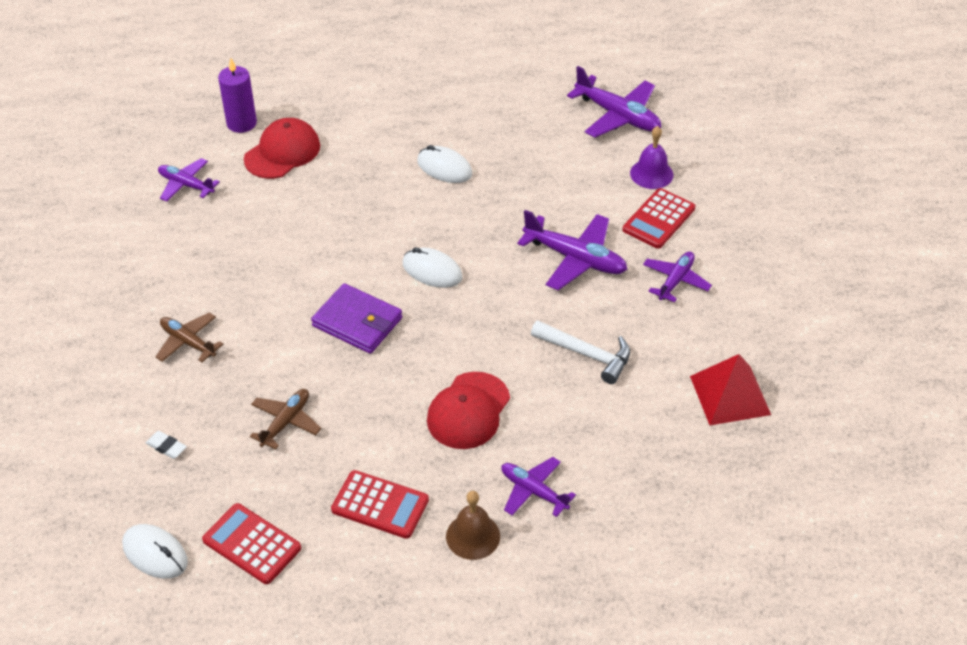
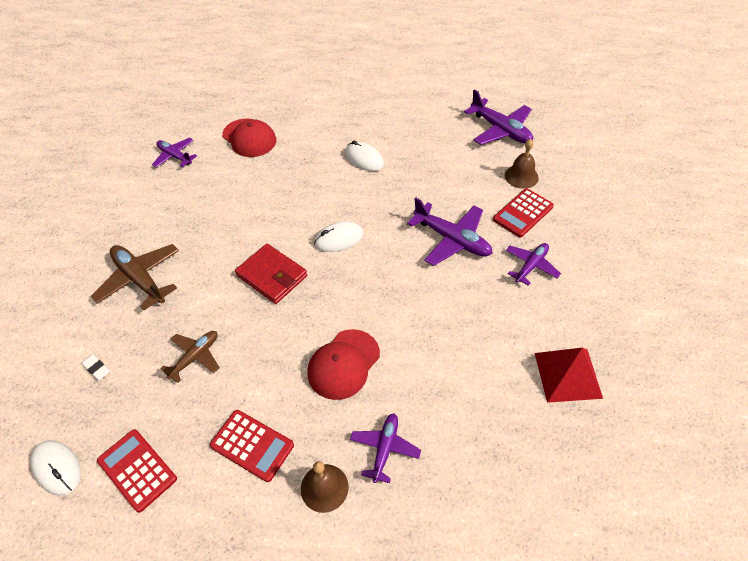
camera: 10 degrees right, 5 degrees up
brown plane [156,312,223,362] -> brown plane [91,244,179,310], size x1.59
purple candle [218,58,257,133] -> none
red cap [244,118,320,179] -> red cap turned 90 degrees clockwise [222,118,276,157]
purple wallet [311,283,403,354] -> red wallet [235,244,307,304]
white mouse [403,247,462,288] -> white mouse turned 60 degrees counterclockwise [314,221,363,252]
purple plane [501,457,576,517] -> purple plane turned 60 degrees clockwise [350,413,421,483]
white hammer [531,320,630,384] -> none
purple bell [630,126,674,189] -> brown bell [505,139,539,189]

